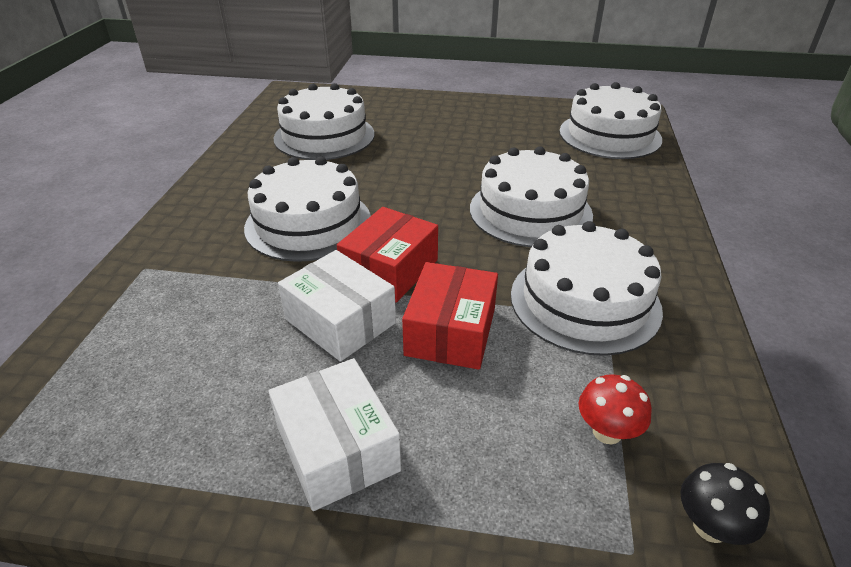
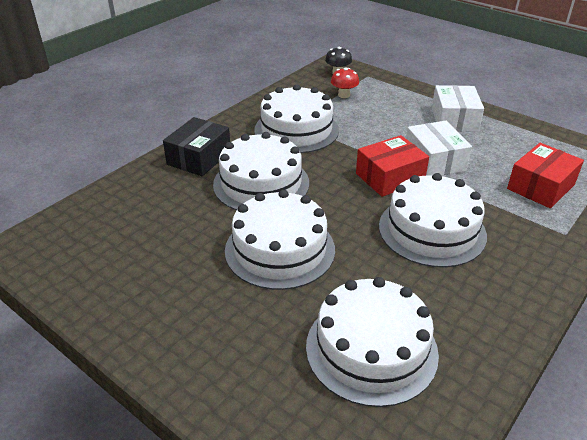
camera: 150 degrees left, 0 degrees up
red box [402,262,498,370] -> red box moved to [507,143,584,208]
white cake [559,82,662,159] -> white cake moved to [225,190,335,290]
none -> black box [163,117,230,176]

